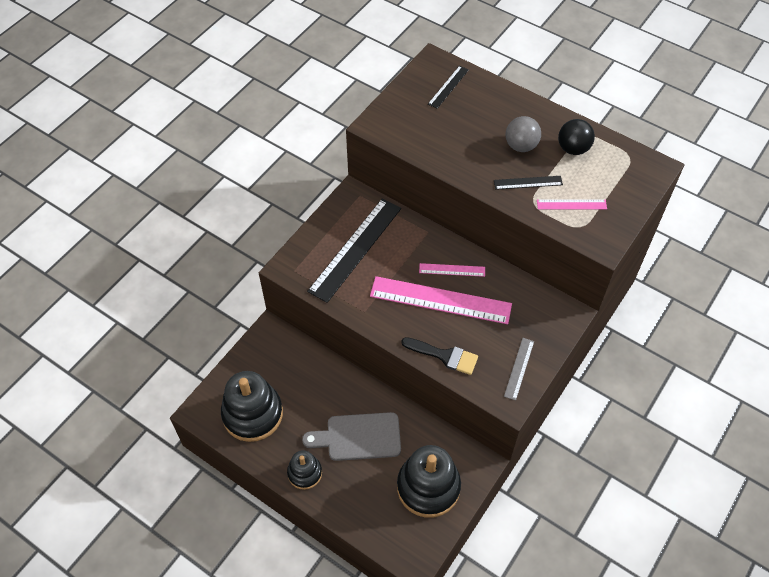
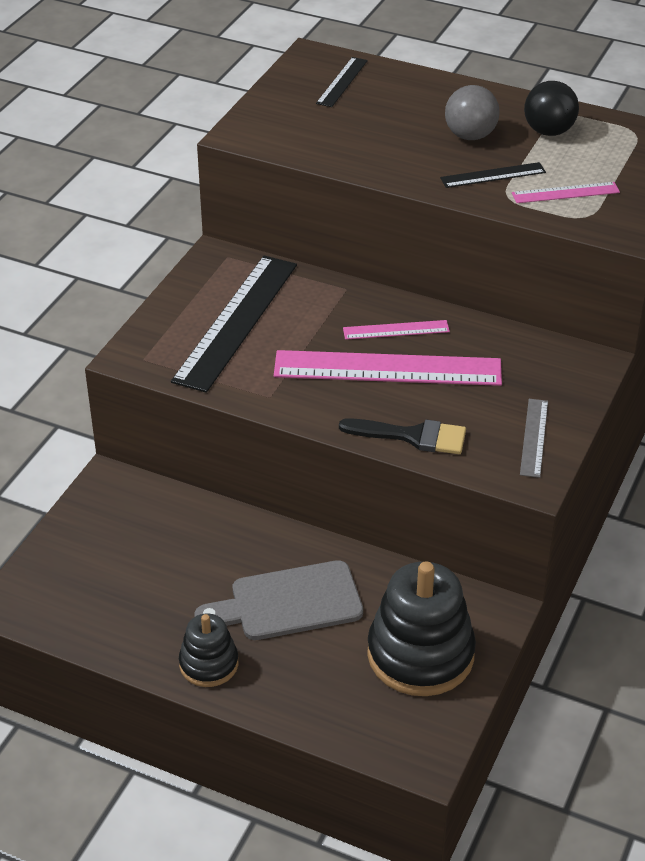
camera: 10 degrees left, 15 degrees down
black stacking toy [221,371,283,442] -> none

